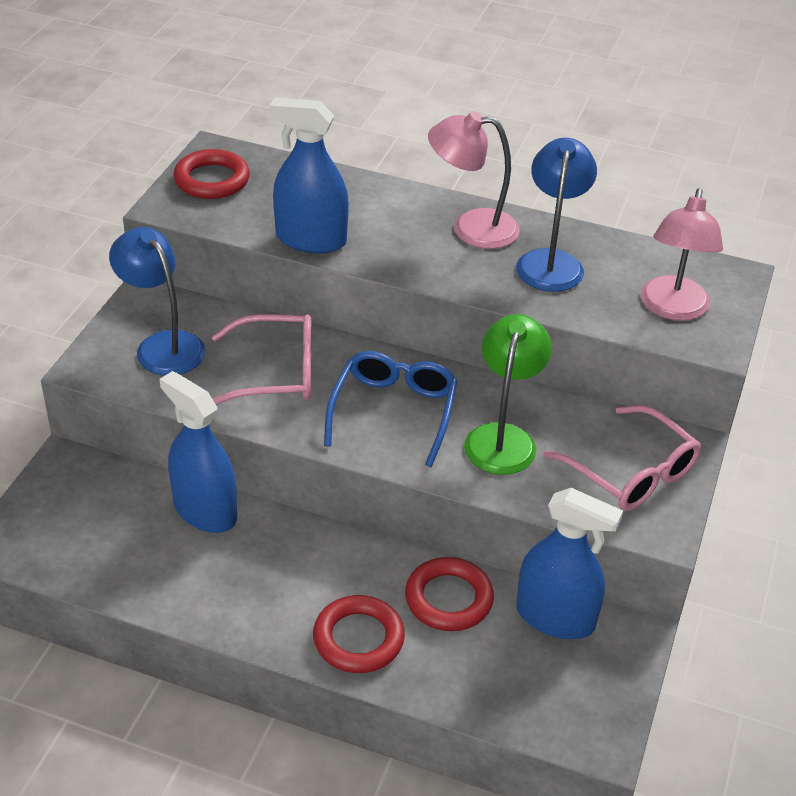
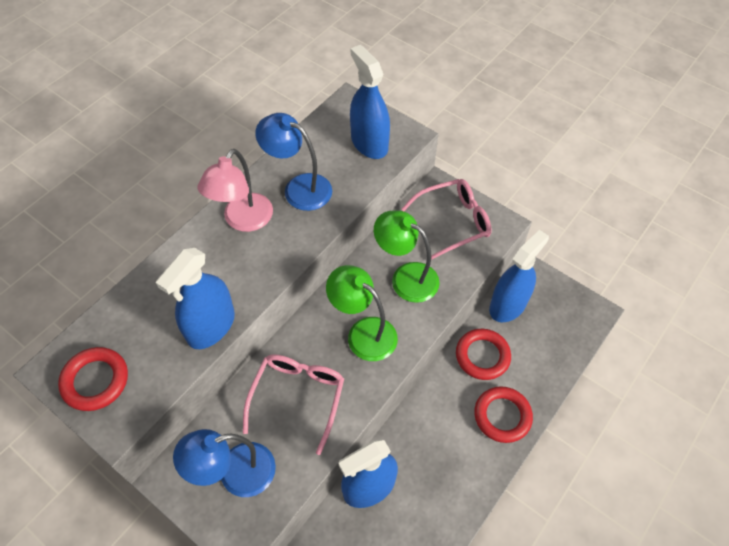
camera: 70 degrees left, 15 degrees up
blue glasses [324,351,458,467] -> green lamp [326,265,398,361]
pink lamp [641,188,723,321] -> blue spray bottle [350,45,390,159]

